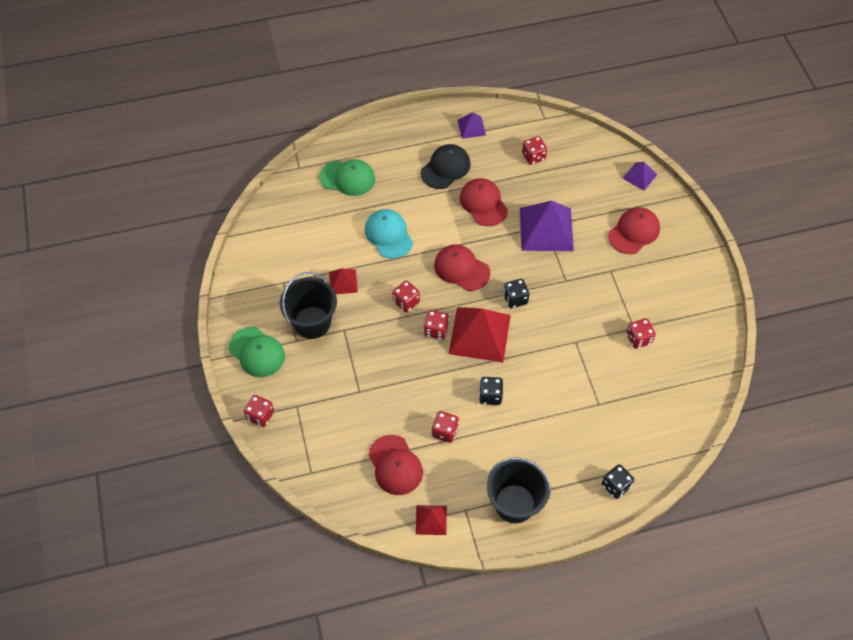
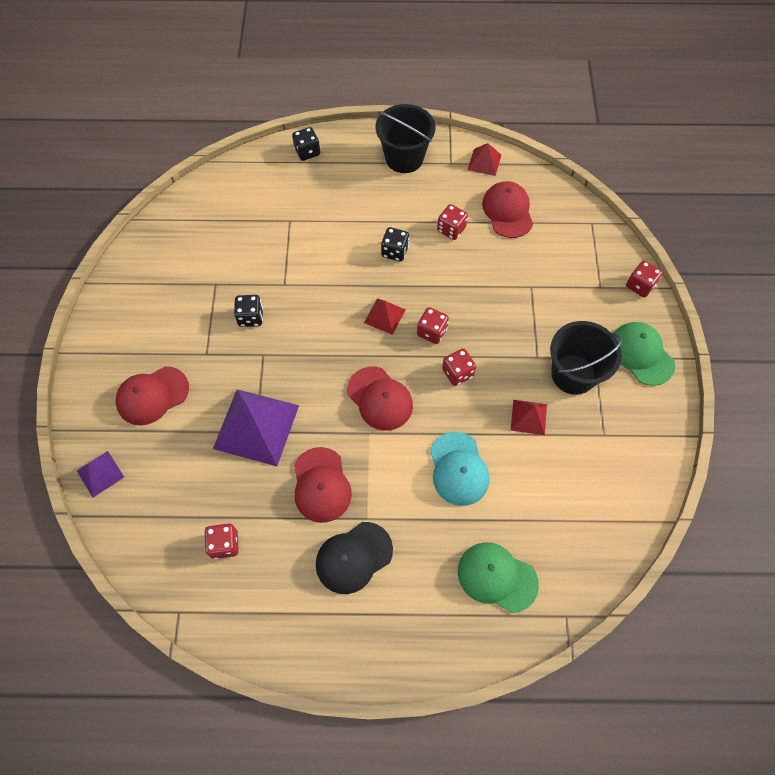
camera: 165 degrees left, 5 degrees up
red pyramid [448,307,511,363] -> red pyramid [364,298,405,335], size x0.51
purple pyramid [457,112,486,139] -> none
black dice [503,279,530,308] -> black dice moved to [234,295,263,327]
red dice [626,318,656,349] -> none

